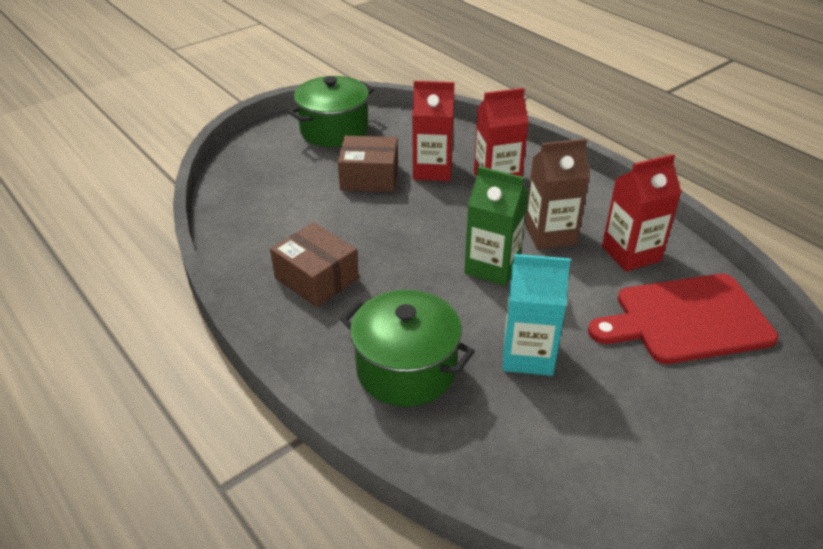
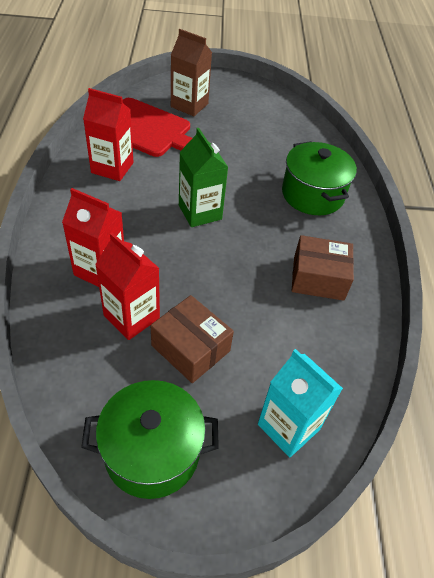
camera: 145 degrees left, 10 degrees up
brown box [270,222,359,307] -> brown box turned 75 degrees counterclockwise [292,235,354,301]
turquoise carton [503,254,571,376] -> turquoise carton moved to [258,349,343,457]
brown carton [525,139,590,250] -> brown carton moved to [171,29,212,116]

